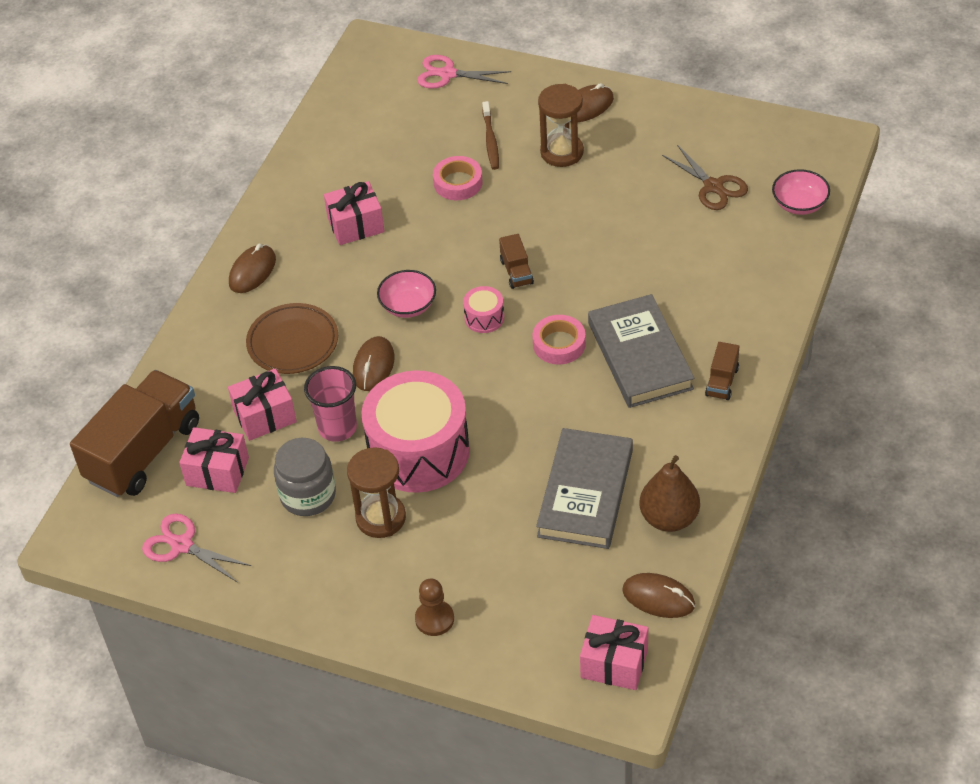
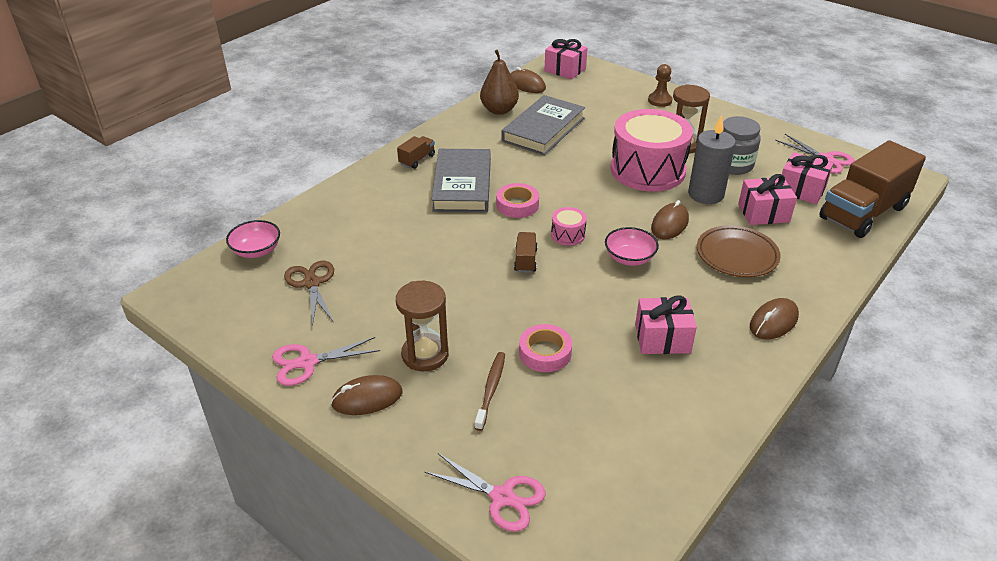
camera: 165 degrees left, 10 degrees down
pink cup [304,366,357,442] -> grey candle [688,115,736,204]
none -> pink scissors [272,337,380,386]

